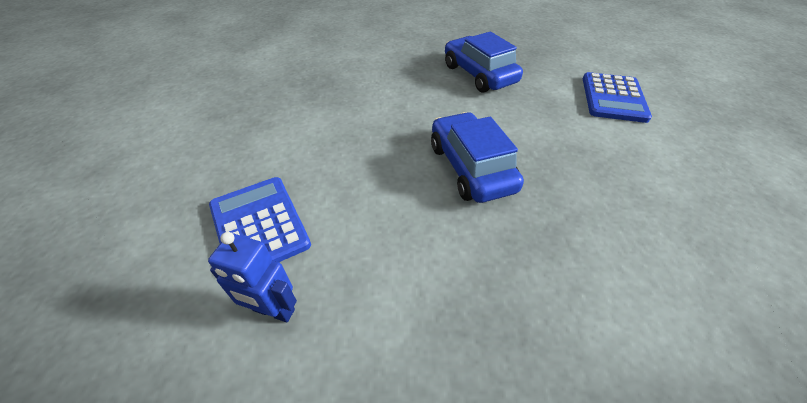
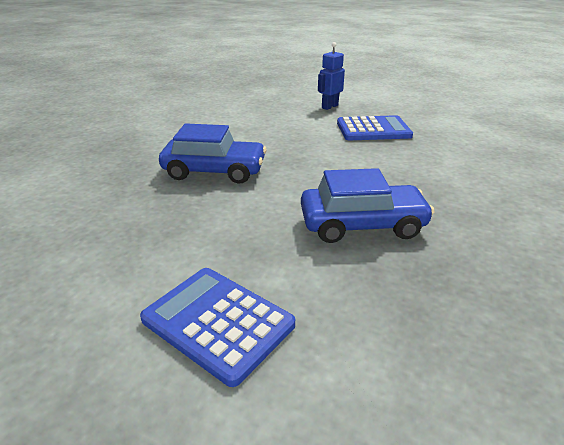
camera: 115 degrees right, 15 degrees down
blue robot [208,232,297,323] -> blue robot moved to [318,42,345,110]
blue calculator [209,177,311,262] -> blue calculator moved to [337,115,413,140]

